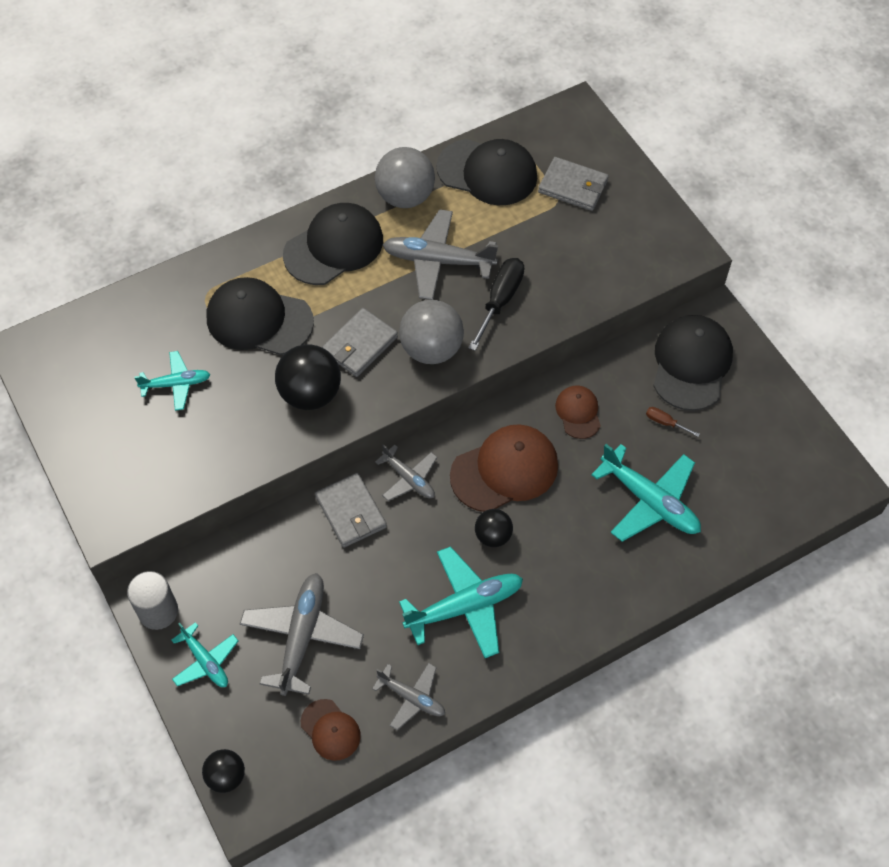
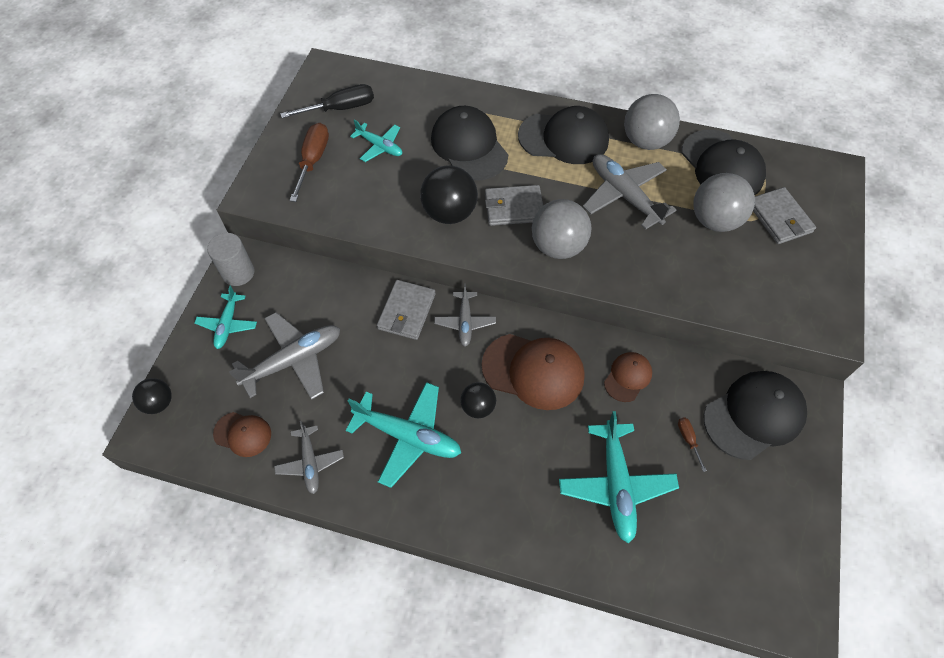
camera: 45 degrees right, 0 degrees up
brown cap [301,699,361,761] -> brown cap turned 75 degrees counterclockwise [213,412,271,457]
black screwdriver [468,258,524,351] -> black screwdriver moved to [280,84,374,118]
none -> brown screwdriver [289,123,329,202]
none -> grey ball [693,173,755,232]

